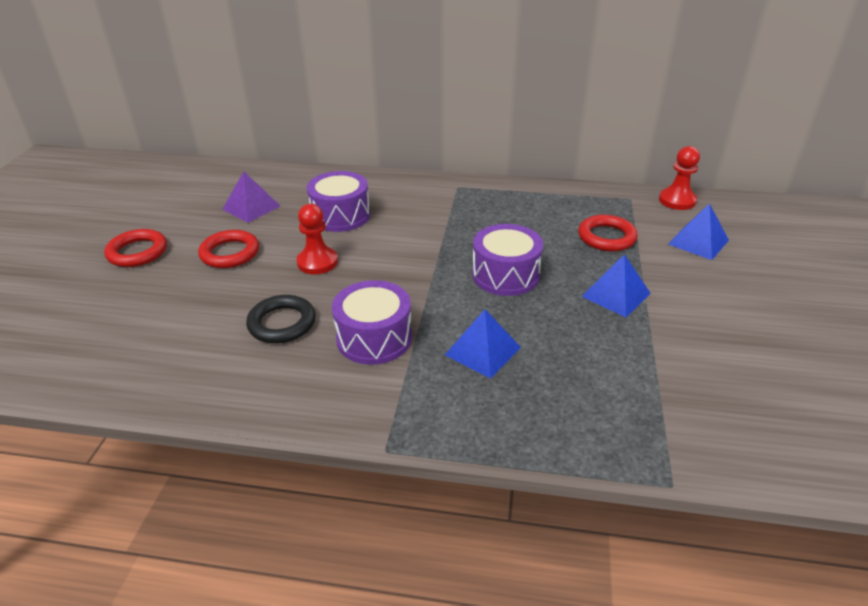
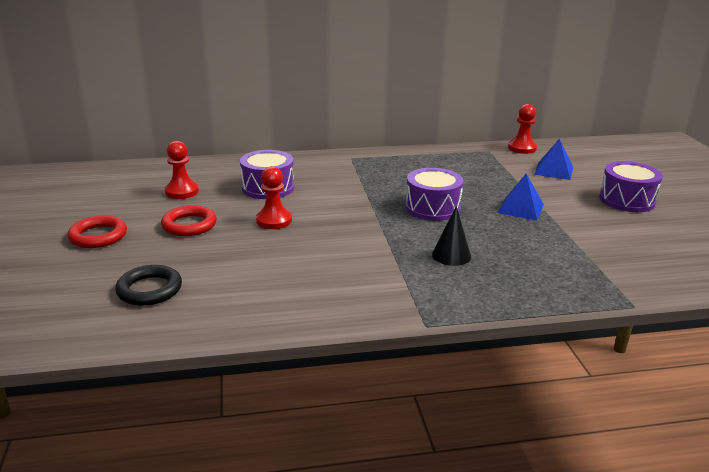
camera: 20 degrees left, 10 degrees down
purple pyramid [222,171,280,223] -> red pawn [165,141,199,199]
black ring [246,295,316,343] -> black ring moved to [115,265,182,306]
purple drum [332,280,412,365] -> purple drum moved to [599,161,663,212]
blue pyramid [445,309,521,379] -> black cone [432,206,471,266]
red ring [578,215,638,251] -> none

